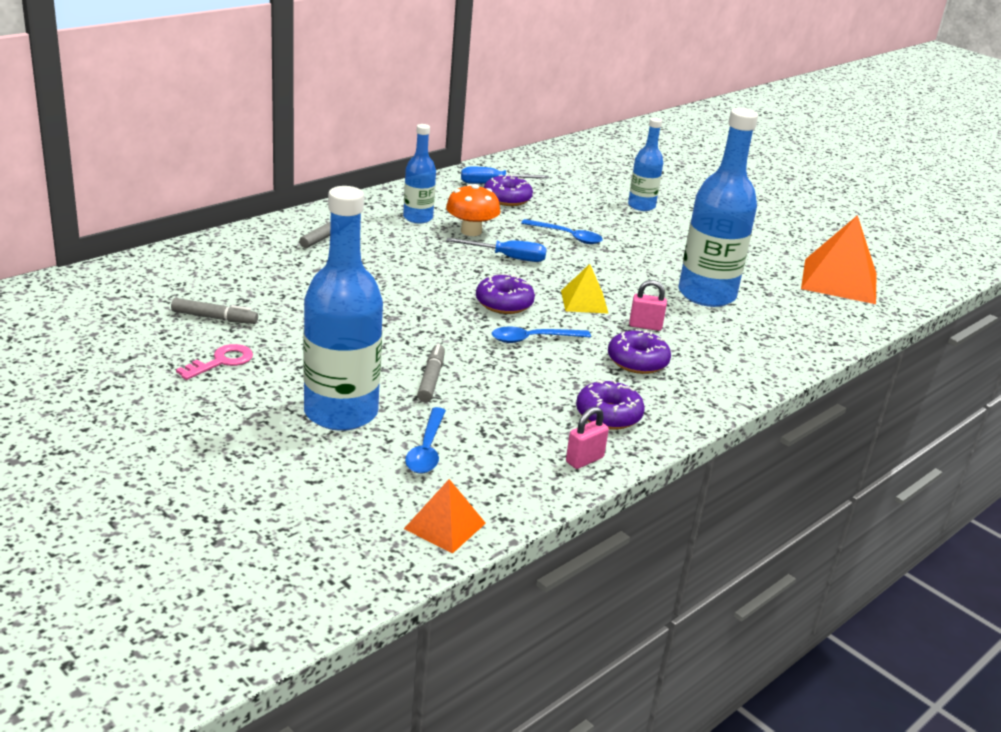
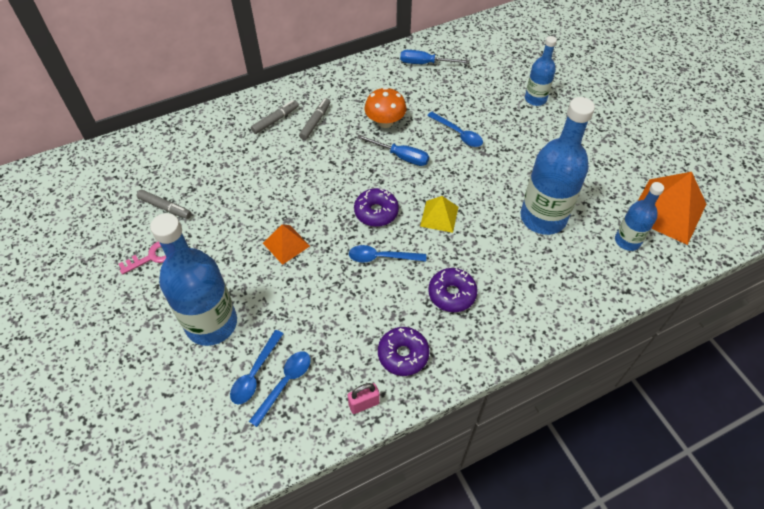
camera: 20 degrees right, 25 degrees up
blue bottle [403,124,436,223] -> blue bottle moved to [615,182,664,251]
orange pyramid [404,479,486,554] -> orange pyramid moved to [263,224,310,265]
grey marker [417,344,445,402] -> grey marker moved to [299,98,330,140]
purple donut [484,174,533,206] -> none
pink padlock [629,280,667,331] -> none
none -> blue spoon [249,351,311,427]

